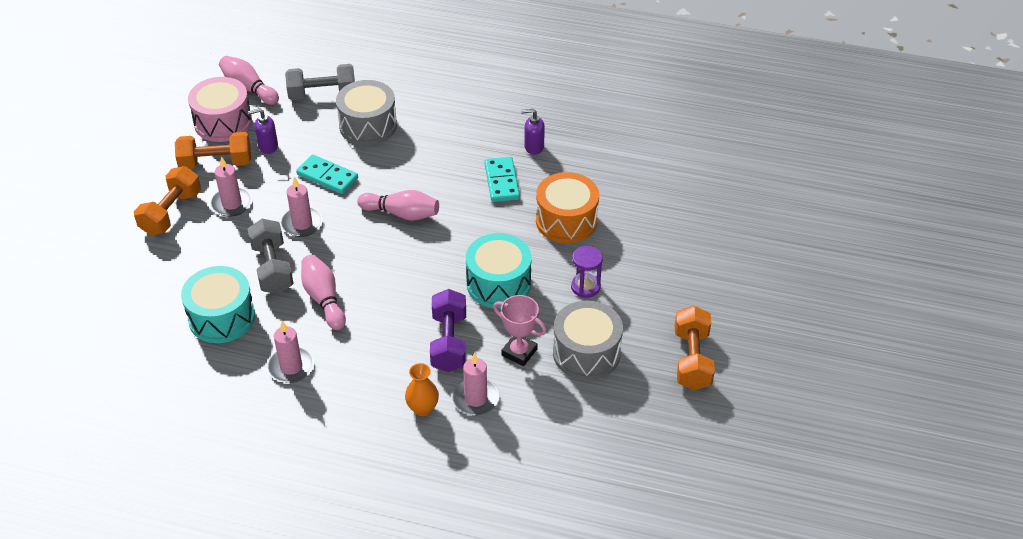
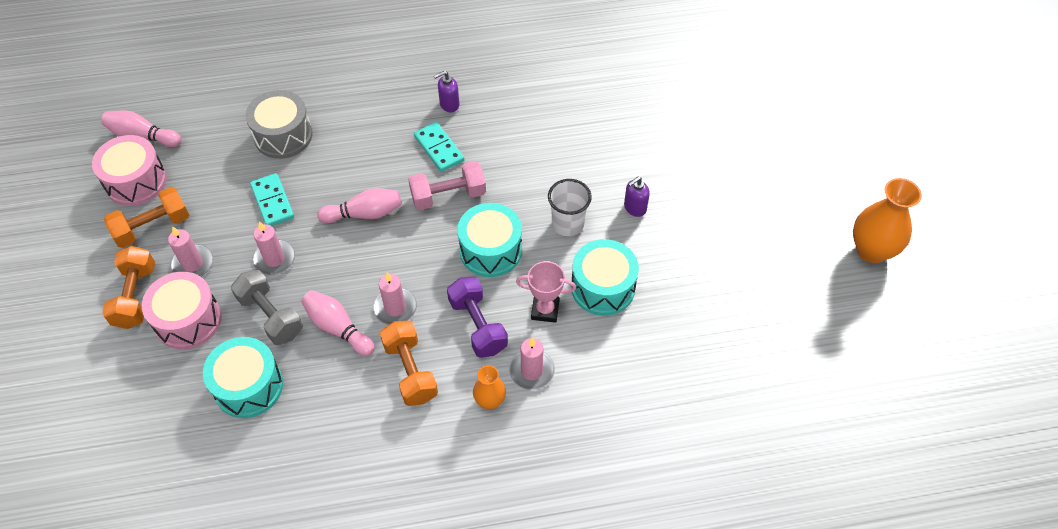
camera: 25 degrees left, 10 degrees up
purple soap dispenser [248,108,278,154] -> purple soap dispenser moved to [624,177,650,217]
pink candle [267,321,314,383] -> pink candle moved to [373,272,417,325]
grey dumbbell [285,64,355,100] -> none
turquoise domino [296,155,358,194] -> turquoise domino turned 60 degrees clockwise [250,173,294,226]
orange drum [536,172,599,243] -> none
grey drum [553,300,623,380] -> turquoise drum [571,239,639,316]
purple hourglass [571,246,603,298] -> white cup [548,179,592,236]
orange dumbbell [675,306,715,390] -> orange dumbbell moved to [380,321,438,406]
none -> pink drum [142,272,222,349]
none -> pink dumbbell [408,161,486,210]
none -> orange vase [853,178,922,263]

